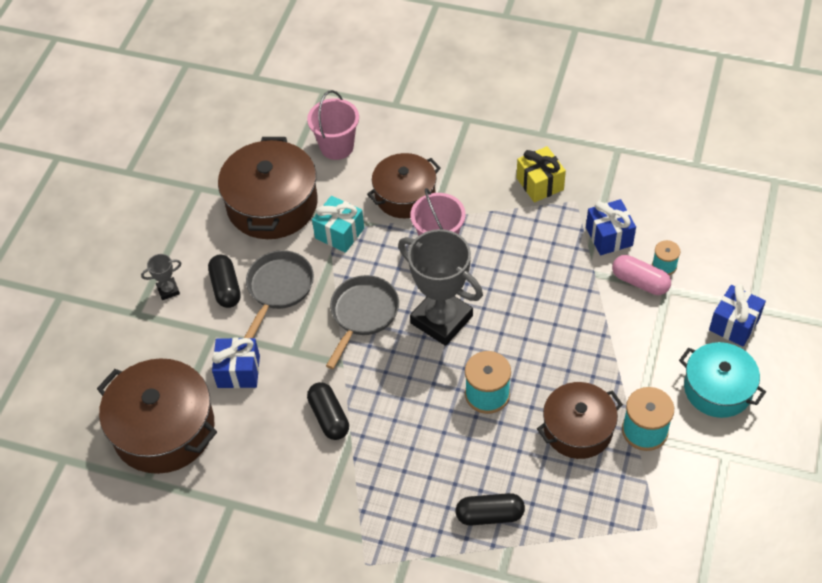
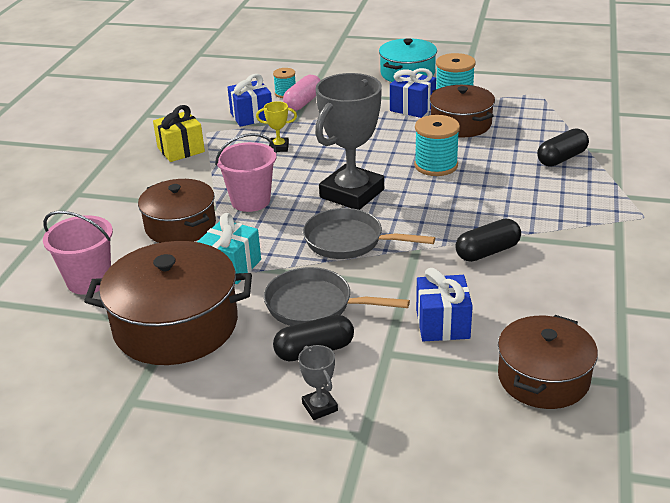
camera: 95 degrees left, 20 degrees down
brown pot [97,358,217,474] -> brown pot [498,315,598,409], size x0.66
black capsule [456,493,525,526] -> black capsule turned 60 degrees clockwise [537,128,589,167]
blue gift [709,284,766,347] -> blue gift moved to [390,68,436,118]
none -> yellow trophy [256,101,297,152]

